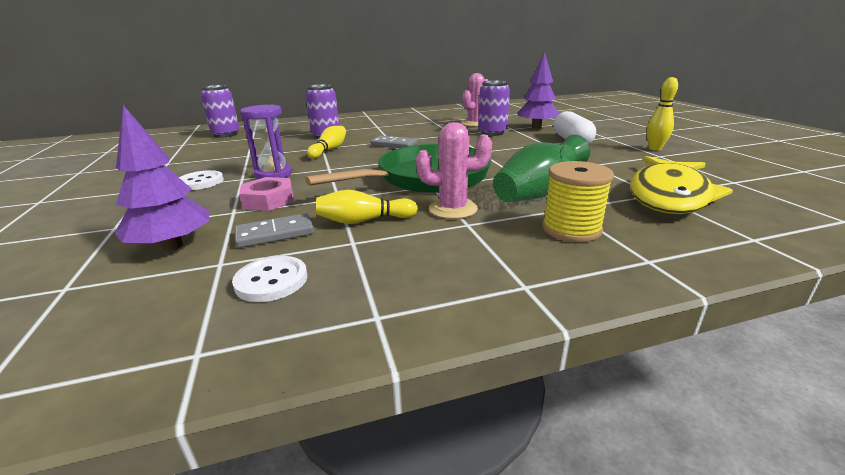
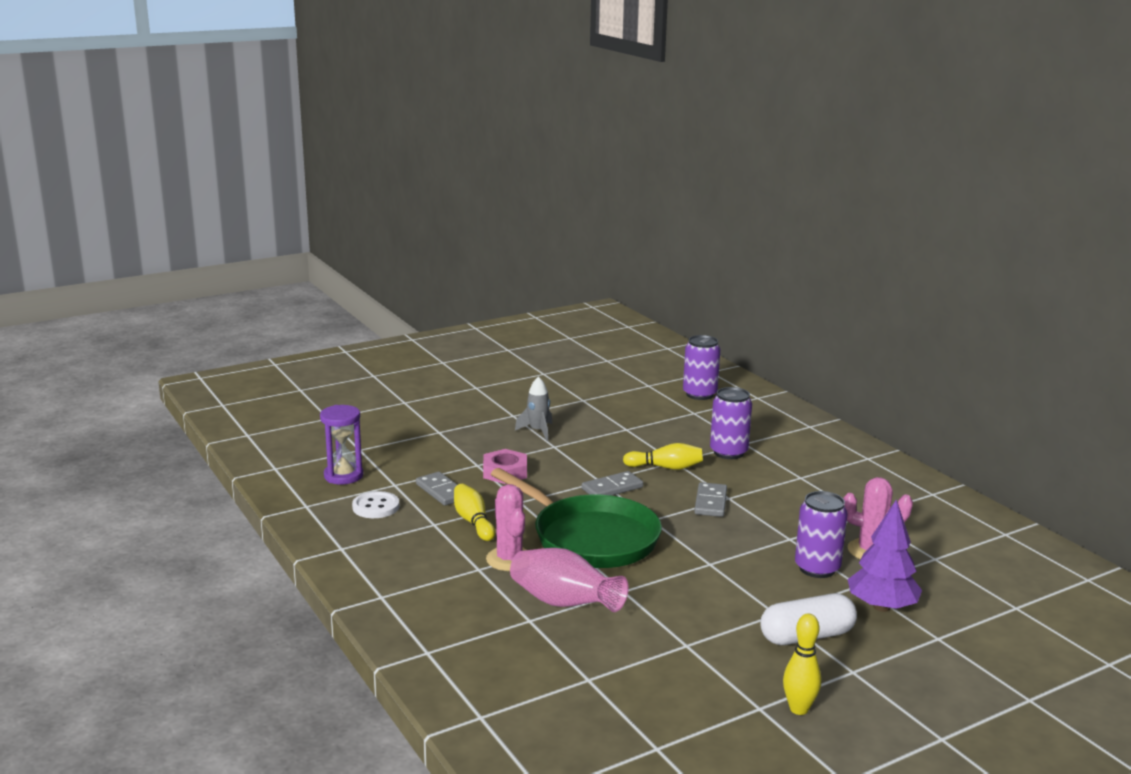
camera: 75 degrees right, 5 degrees down
purple tree [115,105,209,251] -> none
white button [179,170,224,190] -> grey rocket [515,376,552,441]
purple hourglass [240,104,292,179] -> purple hourglass moved to [320,405,363,484]
green vase [493,135,590,202] -> pink vase [510,548,629,612]
yellow spool [542,161,614,242] -> none
yellow fish [630,156,733,214] -> none
none -> grey domino [582,471,643,496]

